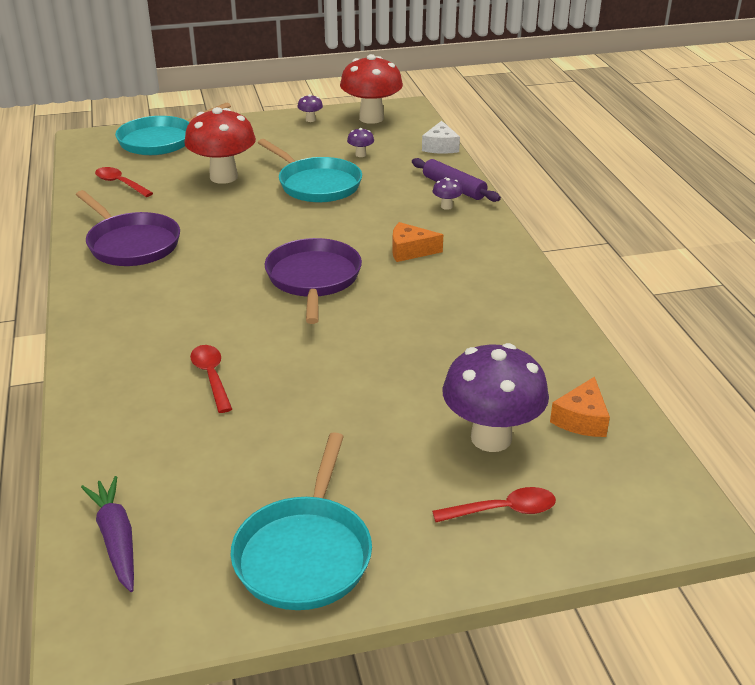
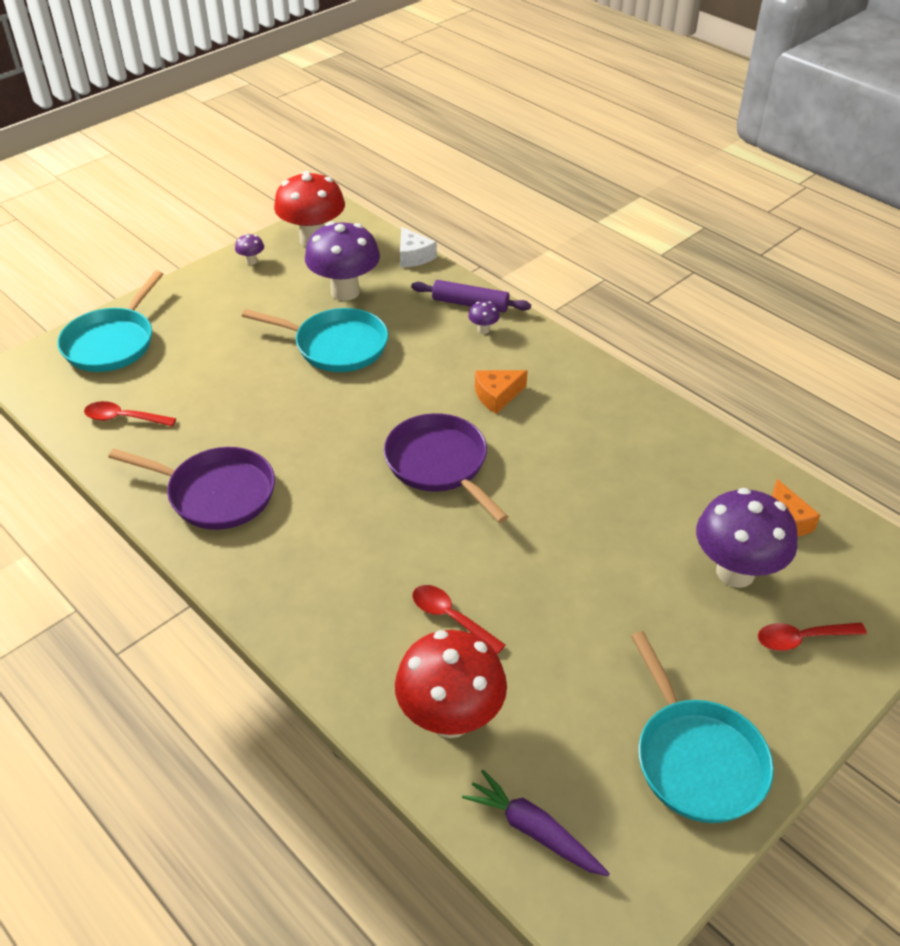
camera: 30 degrees left, 10 degrees up
red mushroom [184,107,256,184] -> red mushroom moved to [395,630,507,738]
purple mushroom [347,128,374,157] -> purple mushroom [305,222,380,301], size x2.45
red spoon [432,487,556,522] -> red spoon turned 150 degrees counterclockwise [758,622,867,651]

